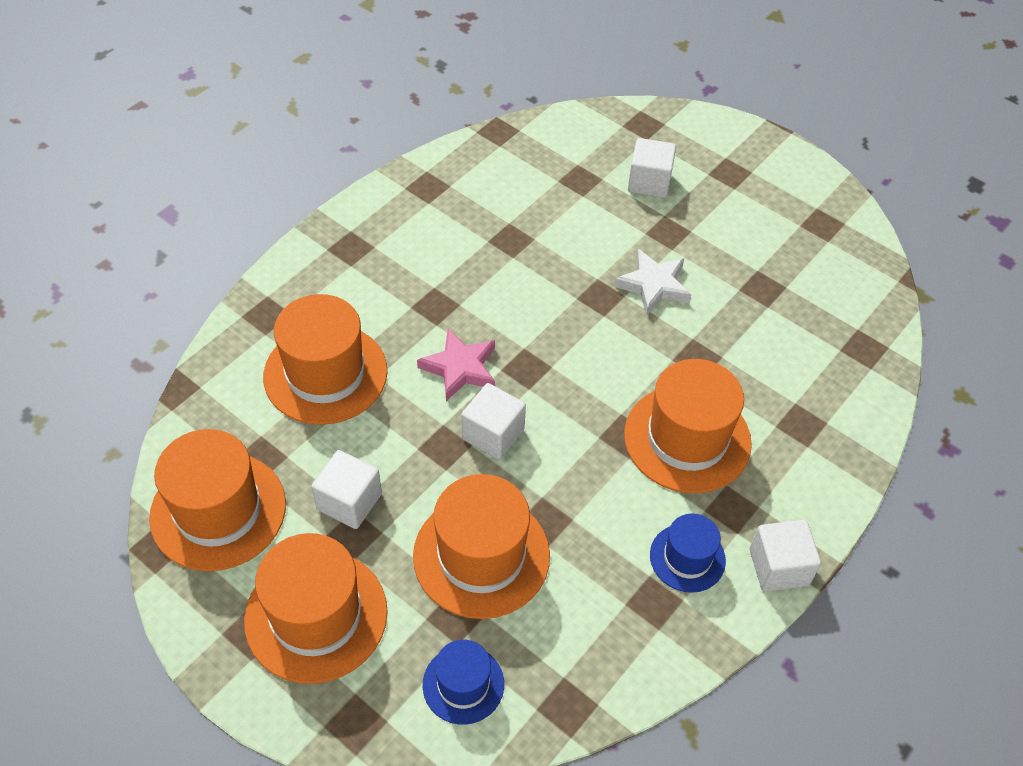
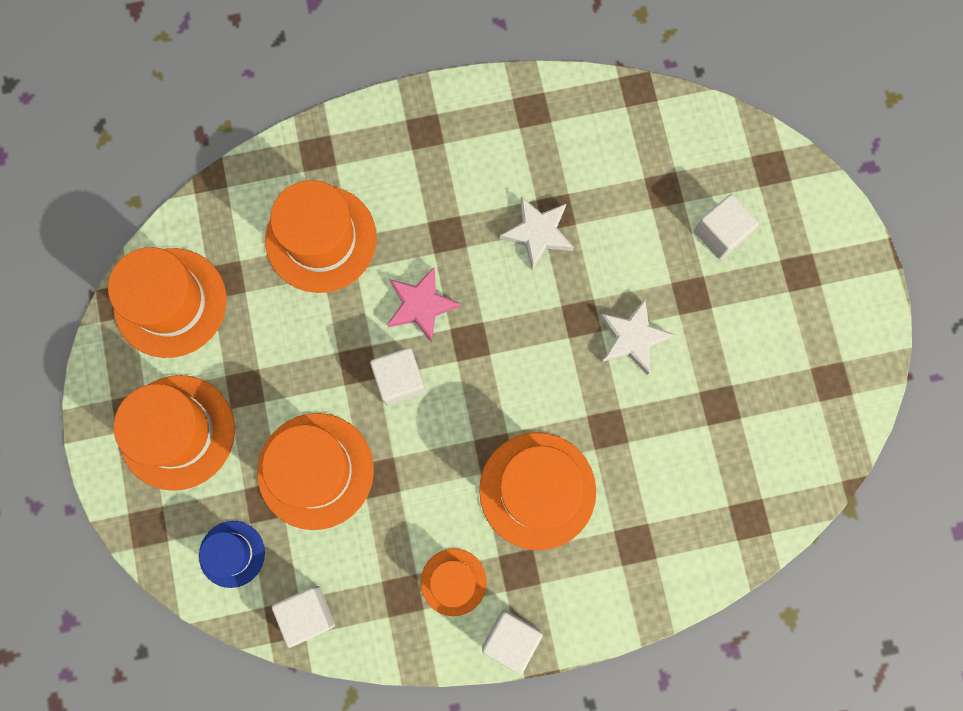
camera: 40 degrees right, 25 degrees up
white cube [311,450,382,529] -> white cube moved to [272,586,335,648]
blue hat [650,513,726,593] -> orange hat [421,548,487,616]
none -> white star [500,197,574,270]

